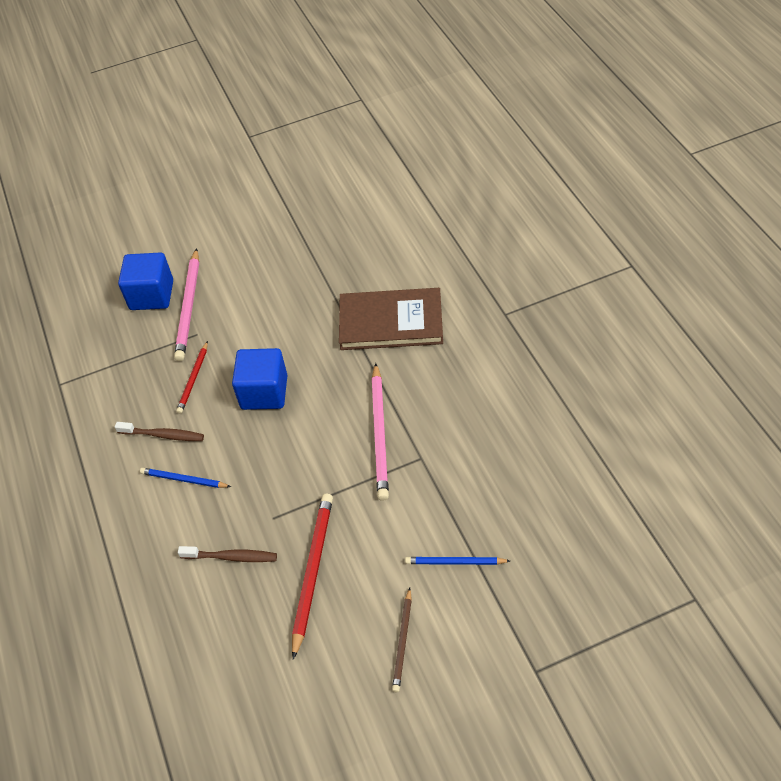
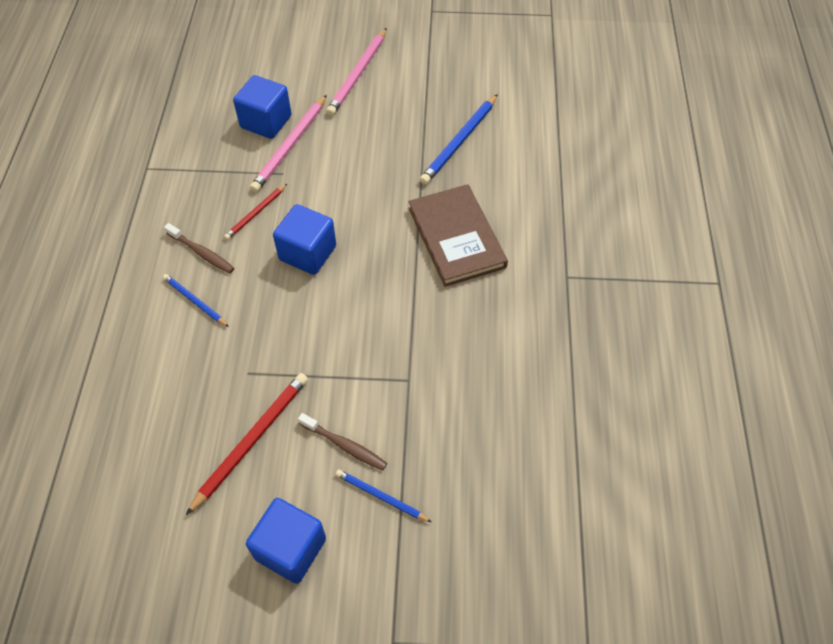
camera: 20 degrees right, 5 degrees up
brown toothbrush [178,546,277,562] -> brown toothbrush moved to [298,413,387,471]
brown book [339,288,443,350] -> brown book turned 45 degrees clockwise [409,184,508,287]
pink pencil [371,363,389,501] -> pink pencil moved to [326,28,387,116]
brown pencil [392,588,412,692] -> blue cube [246,498,326,584]
none -> blue pencil [420,94,498,185]

